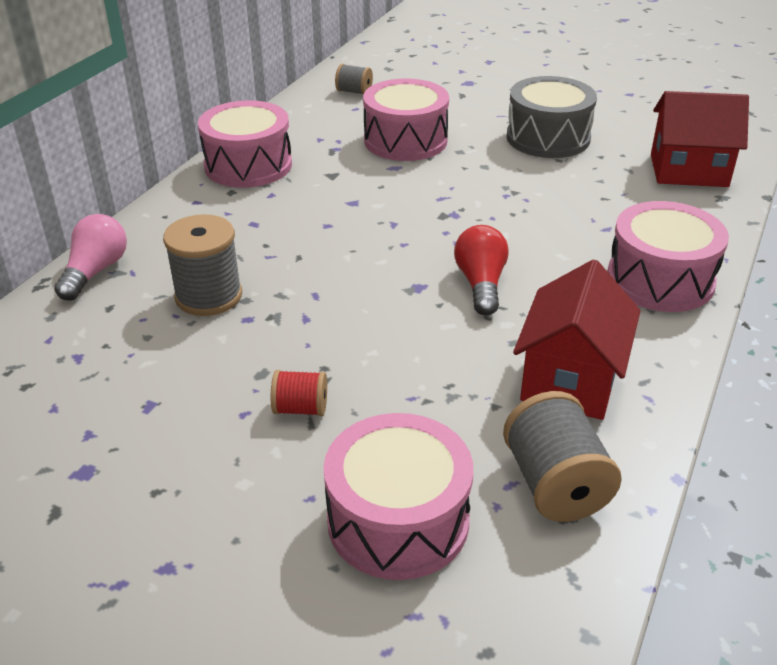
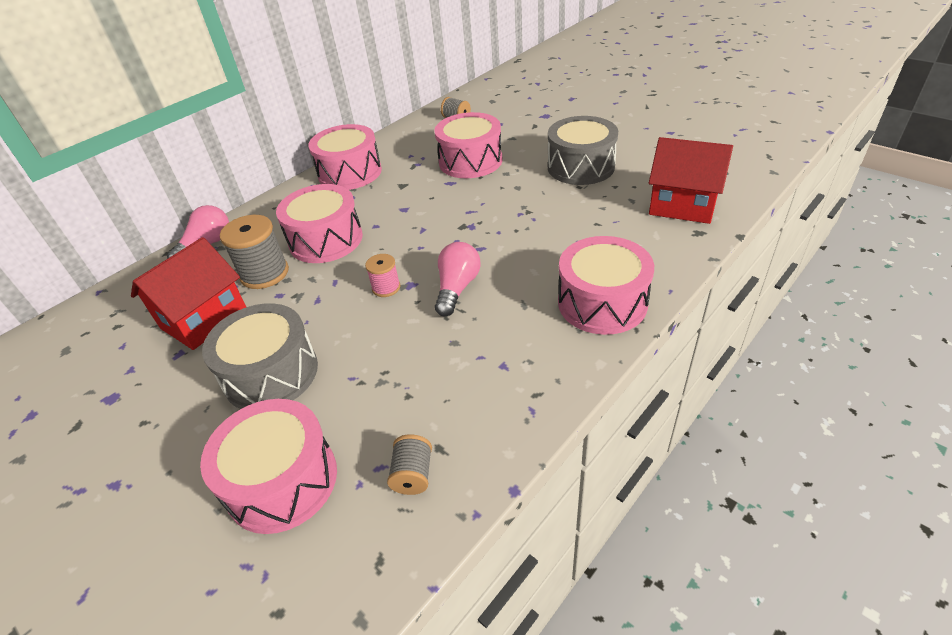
camera: 20 degrees right, 5 degrees up
red spool [271,370,327,416] -> grey drum [202,303,318,409]
red light bulb [454,225,509,315] -> pink light bulb [435,242,481,316]
grey spool [503,391,622,522] -> grey spool [387,434,432,495], size x0.56
red house [513,259,641,420] -> red house moved to [131,237,246,350]
none -> pink drum [276,184,363,263]
none -> pink spool [365,254,400,297]

